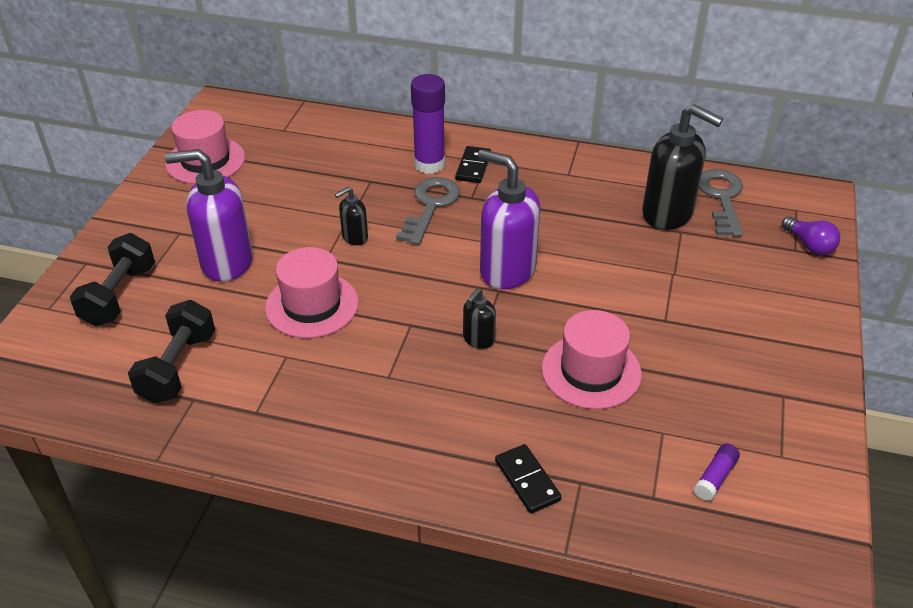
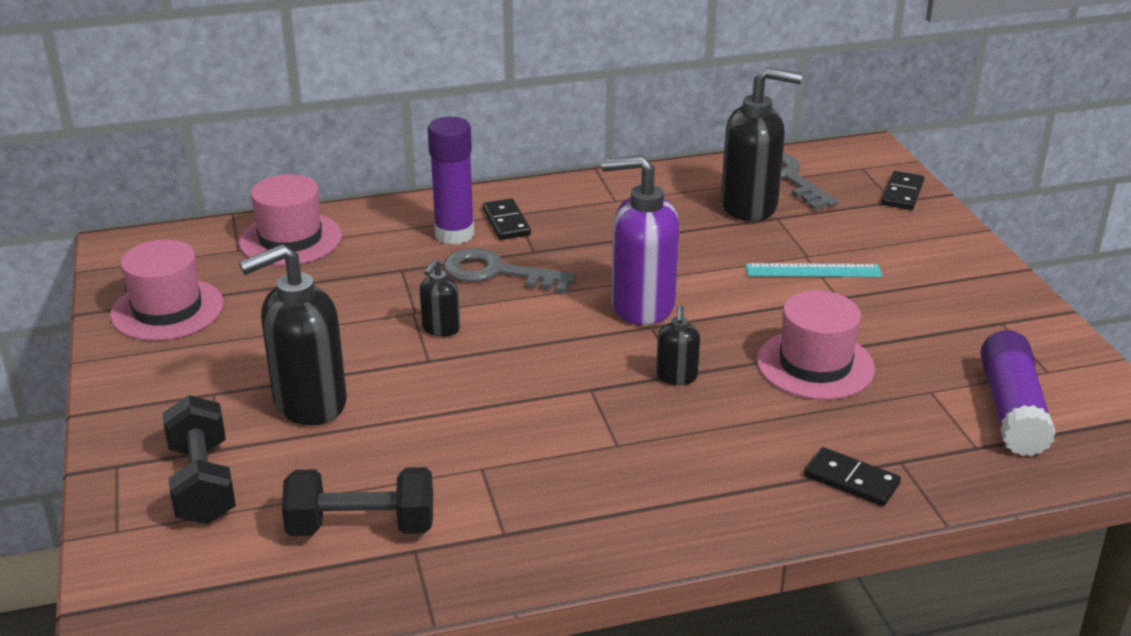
camera: 30 degrees left, 10 degrees down
black dumbbell [128,300,215,404] -> black dumbbell turned 75 degrees counterclockwise [282,467,433,536]
purple soap dispenser [165,149,253,282] -> black soap dispenser [239,244,347,425]
pink hat [265,247,359,338] -> pink hat moved to [239,174,342,266]
grey key [396,177,460,245] -> grey key turned 60 degrees counterclockwise [443,248,576,293]
purple glue stick [694,443,740,501] -> purple glue stick [980,330,1056,456], size x2.09
purple light bulb [782,216,840,255] -> black domino [881,171,924,210]
none -> turquoise ruler [746,263,882,277]

